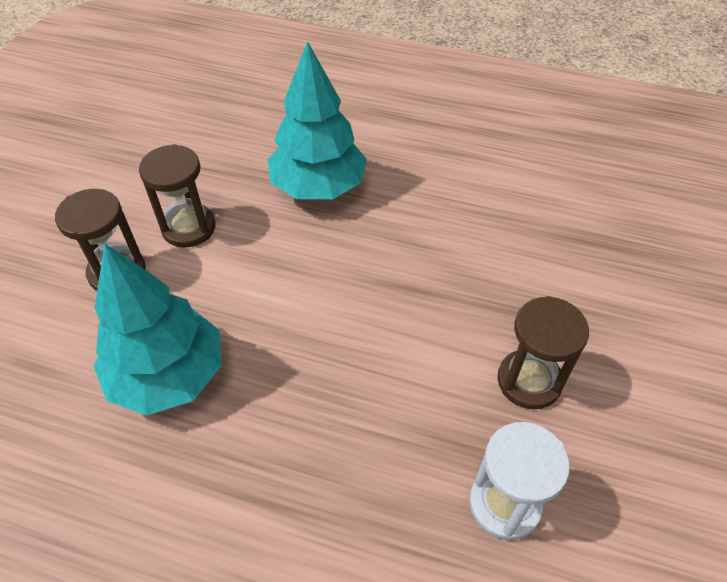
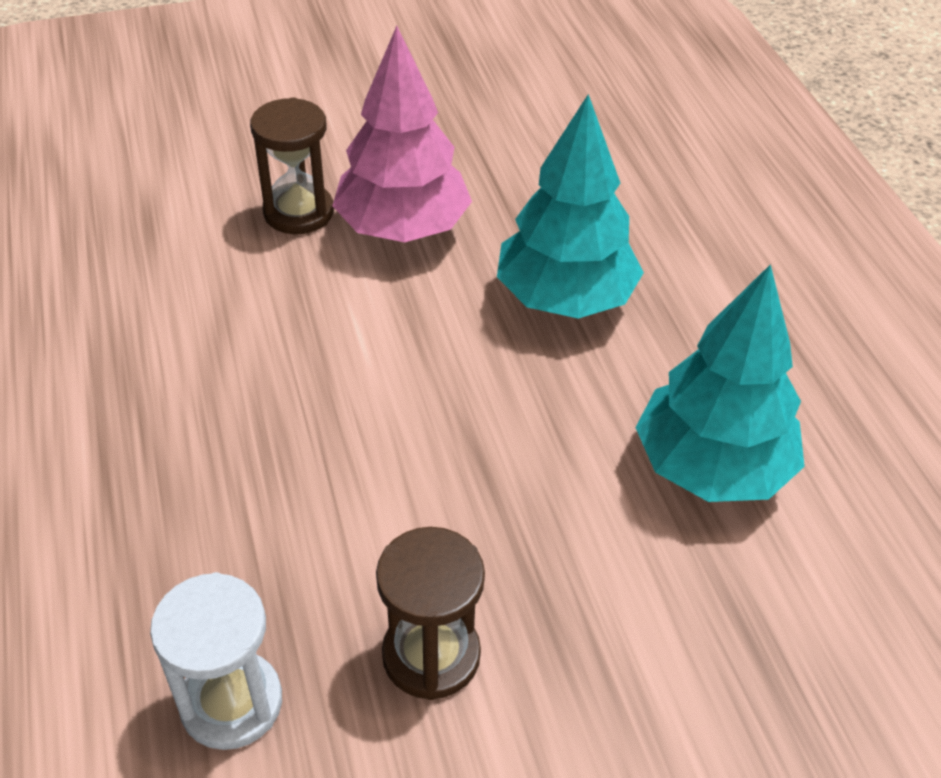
camera: 55 degrees right, 5 degrees down
turquoise tree [94,244,221,416] -> turquoise tree moved to [635,264,805,502]
brown hourglass [139,144,216,248] -> pink tree [333,26,472,242]

